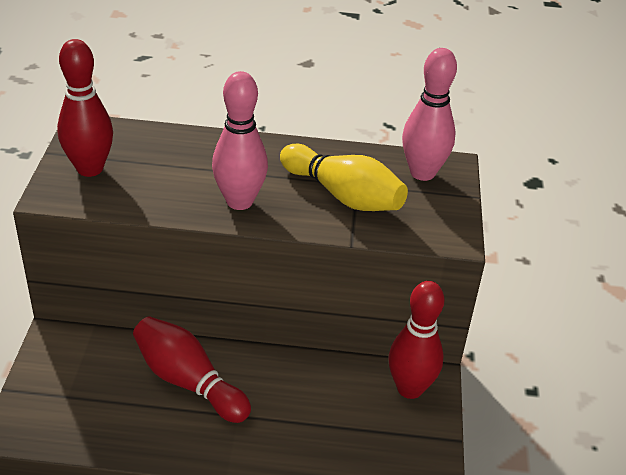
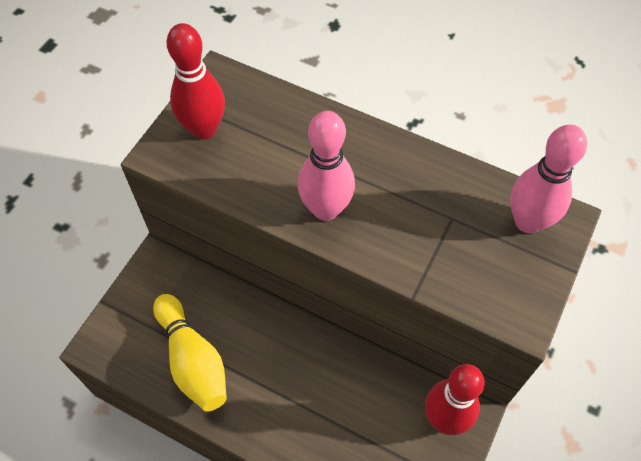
camera: 25 degrees right, 20 degrees up
red bowling pin [133,316,251,423] -> none
yellow bowling pin [280,144,408,211] -> yellow bowling pin moved to [153,294,227,411]

